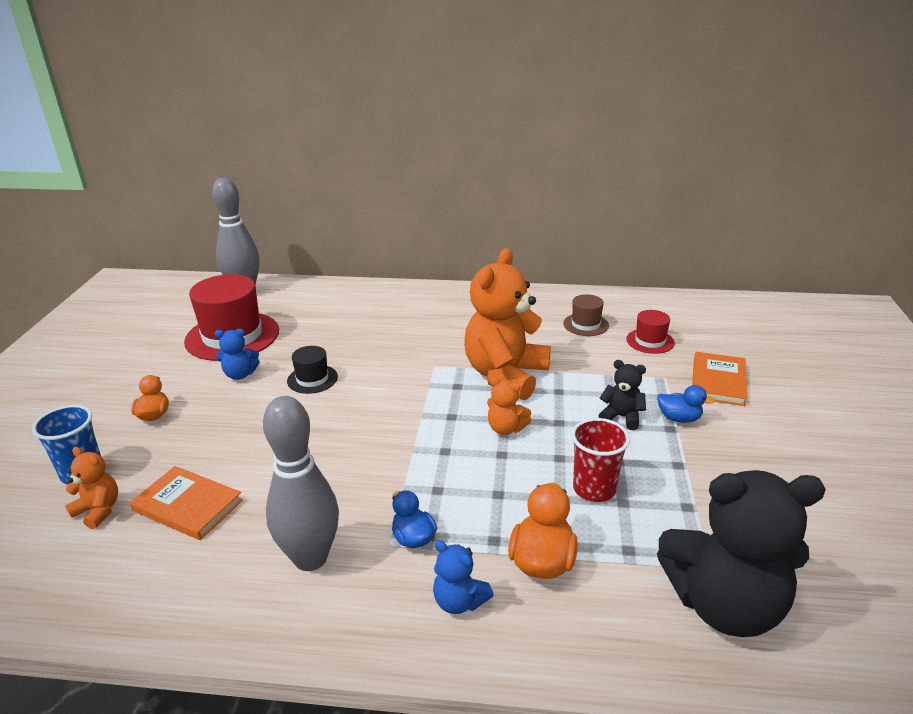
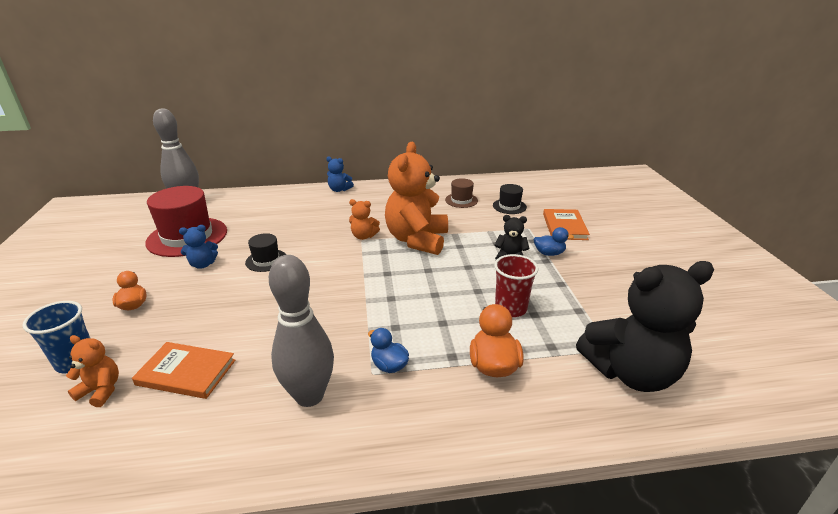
camera: 15 degrees left, 0 degrees up
blue teddy bear [433,540,494,614] -> blue teddy bear moved to [326,156,354,192]
orange teddy bear [487,377,531,435] -> orange teddy bear moved to [349,199,380,240]
red hat [626,310,675,354] -> black hat [493,184,527,214]

